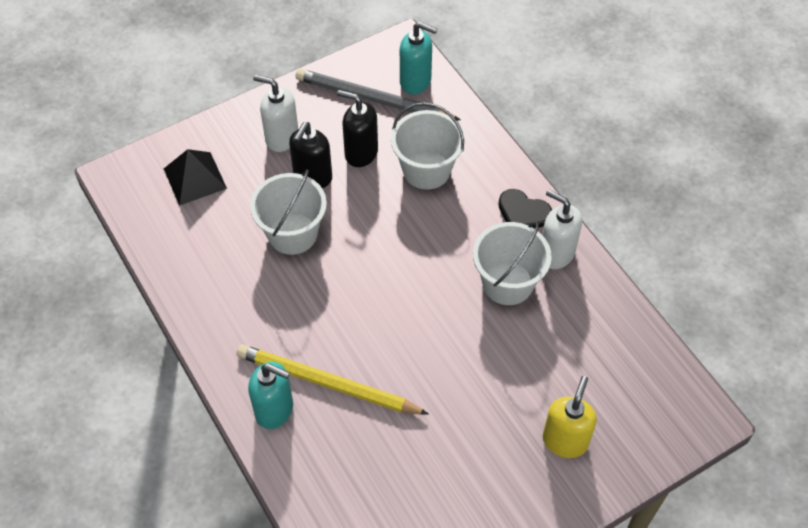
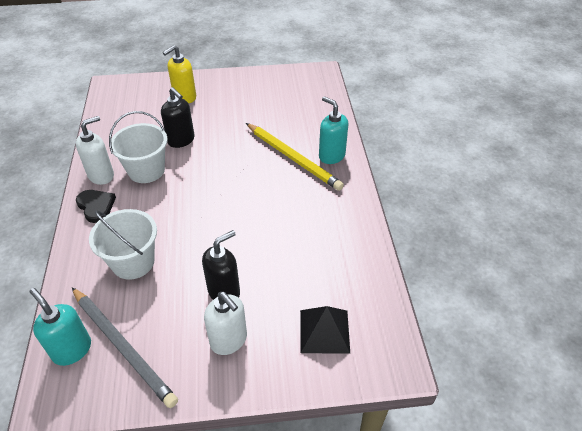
camera: 155 degrees left, 10 degrees down
white bucket [250,170,327,255] -> none
black soap dispenser [337,90,378,167] -> black soap dispenser moved to [161,87,194,148]
white soap dispenser [542,189,582,269] -> white soap dispenser turned 105 degrees counterclockwise [76,116,114,185]

